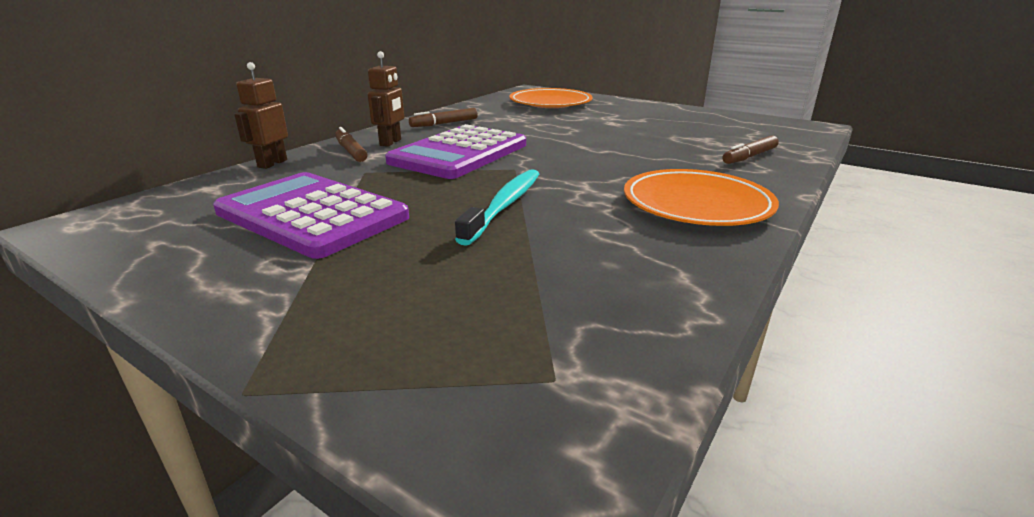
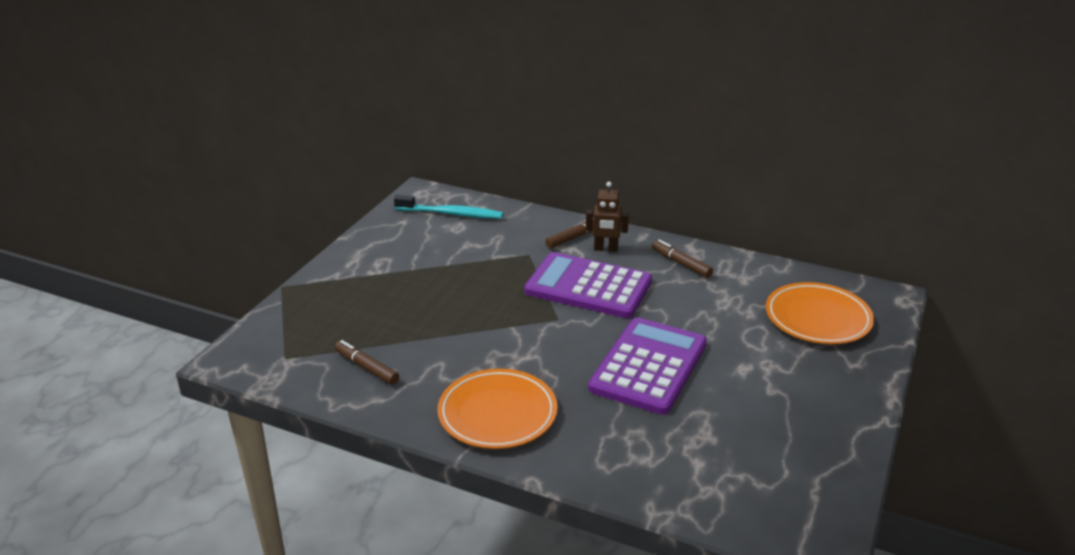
camera: 80 degrees right, 5 degrees up
purple calculator [213,172,409,259] -> purple calculator moved to [588,317,707,415]
brown robot [234,62,288,169] -> none
turquoise toothbrush [455,169,539,246] -> turquoise toothbrush moved to [394,195,503,219]
brown marker [722,135,779,164] -> brown marker moved to [335,340,399,385]

